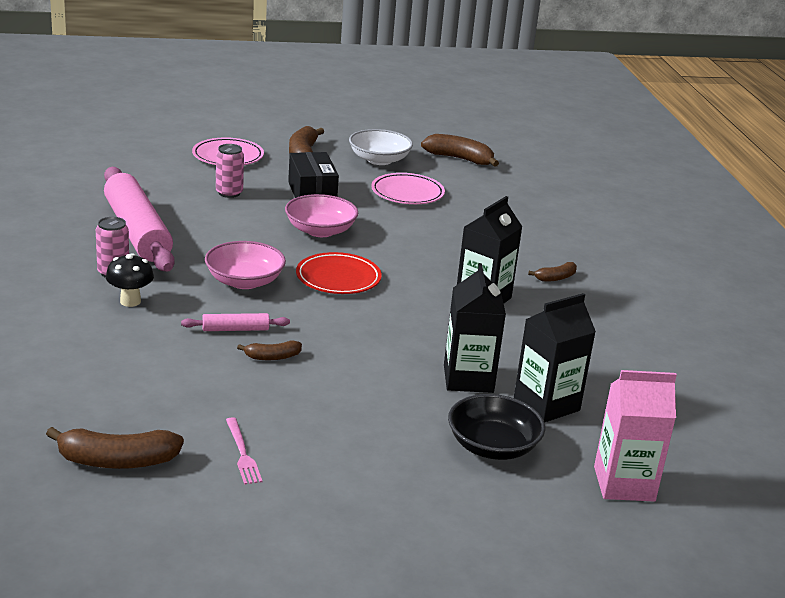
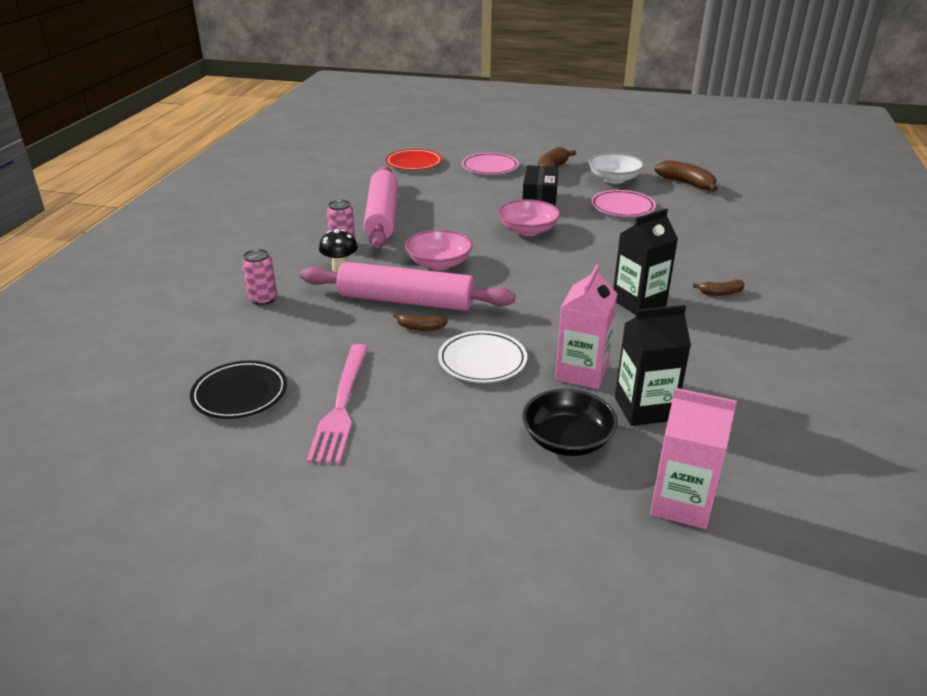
camera: 25 degrees right, 5 degrees up
brown banana [46,427,184,469] -> black plate [190,361,287,419]
pink rolling pin [181,313,290,331] -> pink rolling pin [300,262,515,311], size x2.41
pink can [216,144,244,198] -> pink can moved to [242,249,277,305]
pink fork [226,417,262,485] -> pink fork [306,344,368,464], size x1.98
red plate [296,252,382,294] -> red plate moved to [386,149,442,170]
black carton [444,263,506,393] -> pink carton [555,265,617,389]
none -> white plate [438,331,527,383]

